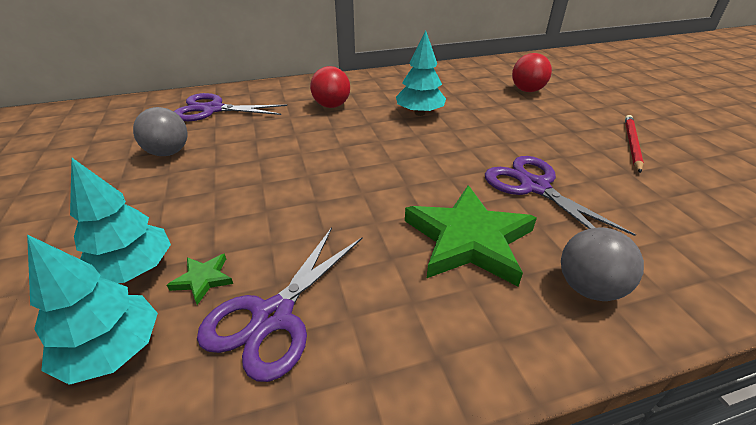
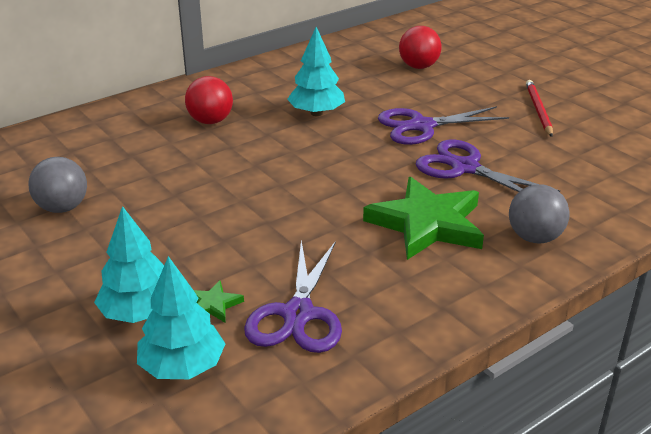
camera: 20 degrees left, 5 degrees down
purple scissors [174,93,287,121] -> purple scissors moved to [378,106,509,145]

